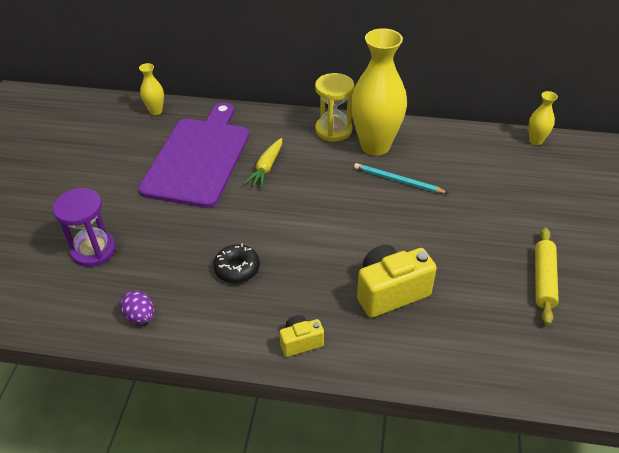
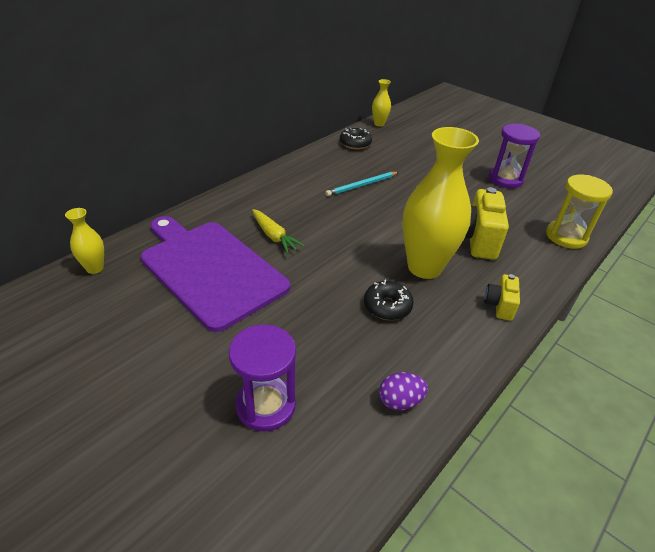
camera: 60 degrees left, 5 degrees down
yellow hourglass [315,73,354,142] -> yellow hourglass moved to [546,175,613,249]
yellow vase [351,28,407,156] -> yellow vase moved to [402,127,479,279]
yellow rolling pin [535,228,559,325] -> purple hourglass [489,124,540,188]
none -> black donut [340,128,372,150]

